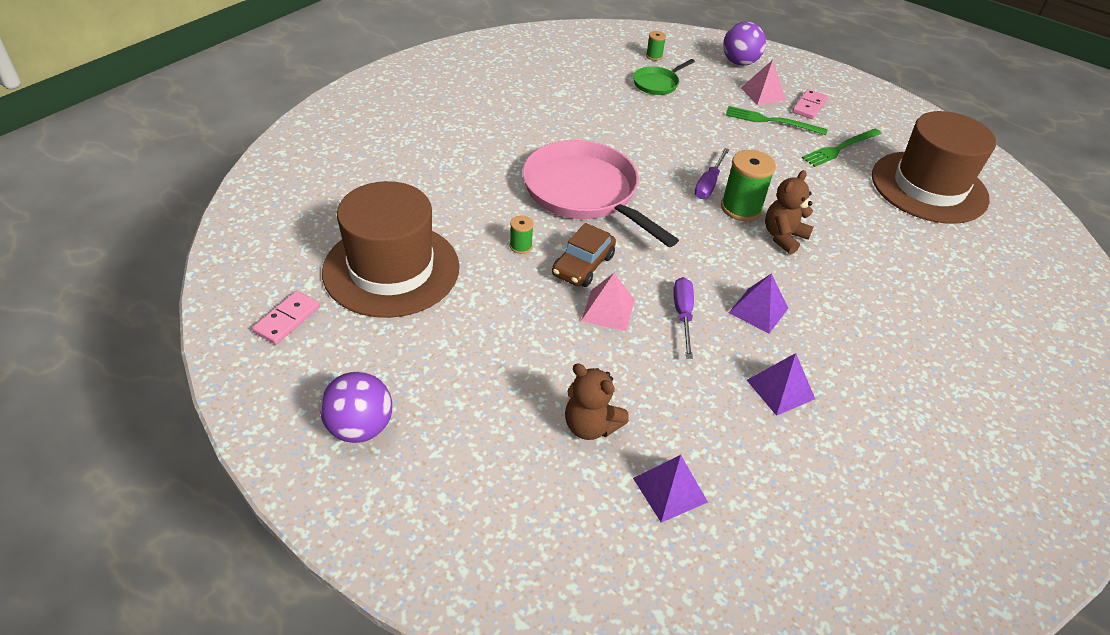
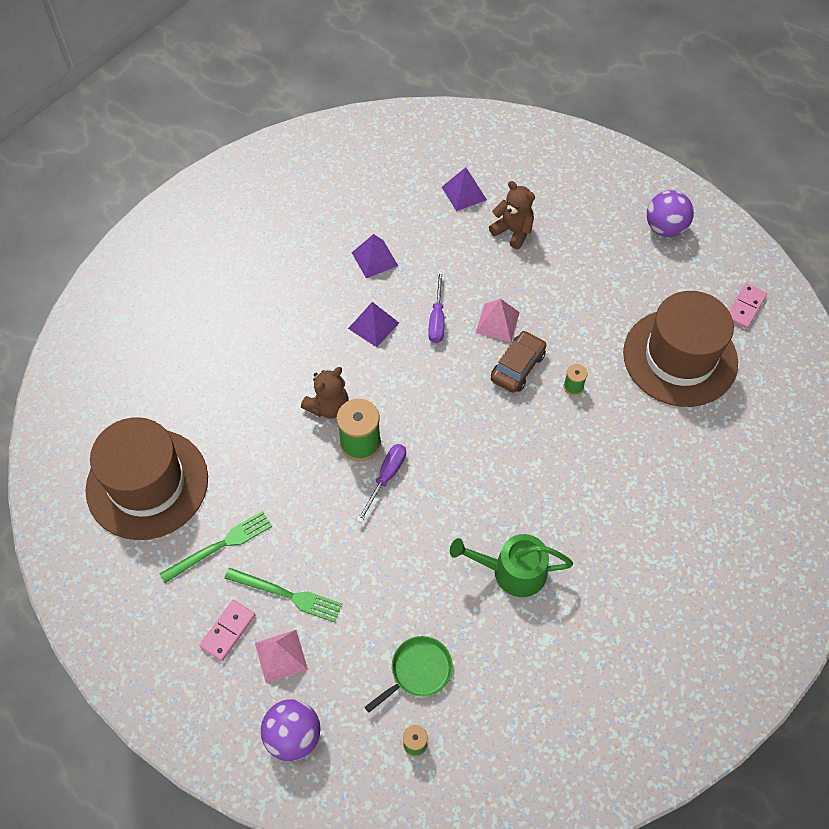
camera: 175 degrees left, 15 degrees up
pink pan [522,140,679,247] -> none
none -> green watering can [450,534,573,597]

